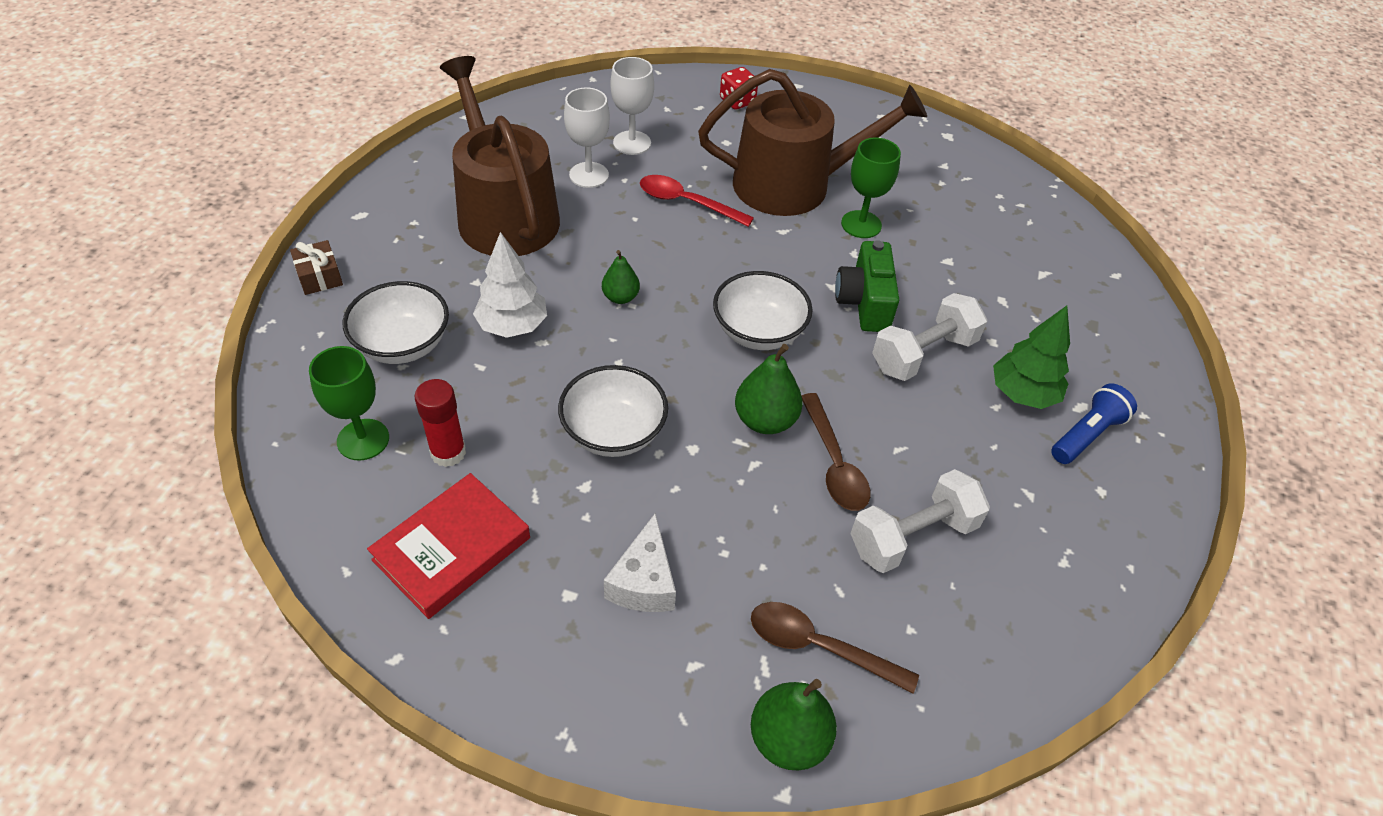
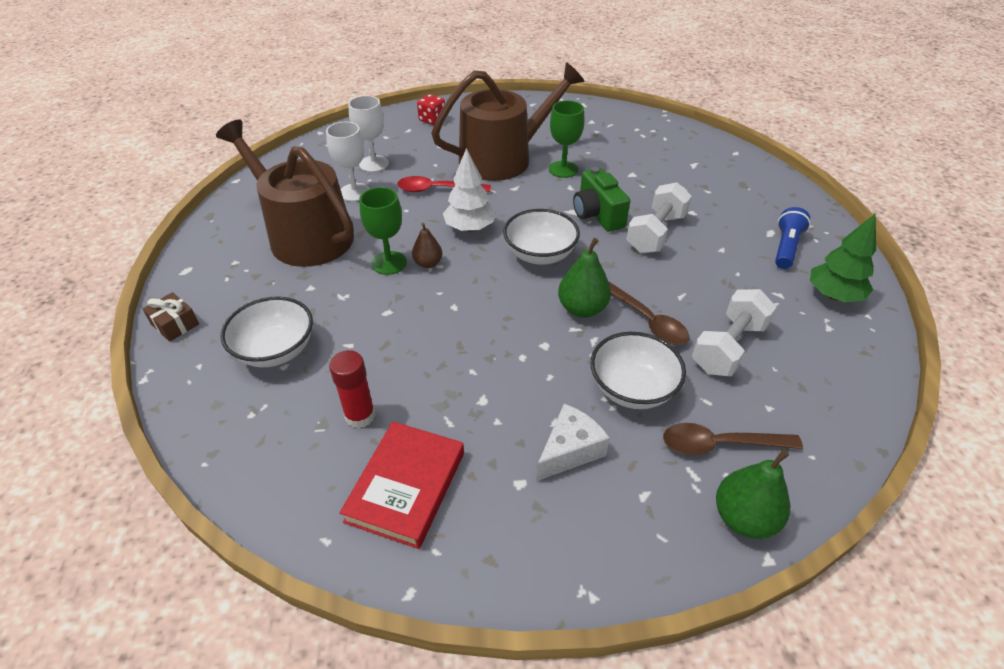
camera: 20 degrees left, 5 degrees down
green goblet [309,346,389,461] -> green goblet moved to [359,187,407,275]
white tree [473,232,547,338] -> white tree moved to [443,148,495,232]
white bowl [558,365,668,457] -> white bowl moved to [590,332,686,409]
green pear [602,250,640,304] -> brown pear [412,223,442,268]
white cheese [604,513,676,612] -> white cheese turned 120 degrees counterclockwise [537,404,610,481]
green tree [993,306,1070,409] -> green tree moved to [810,213,876,302]

